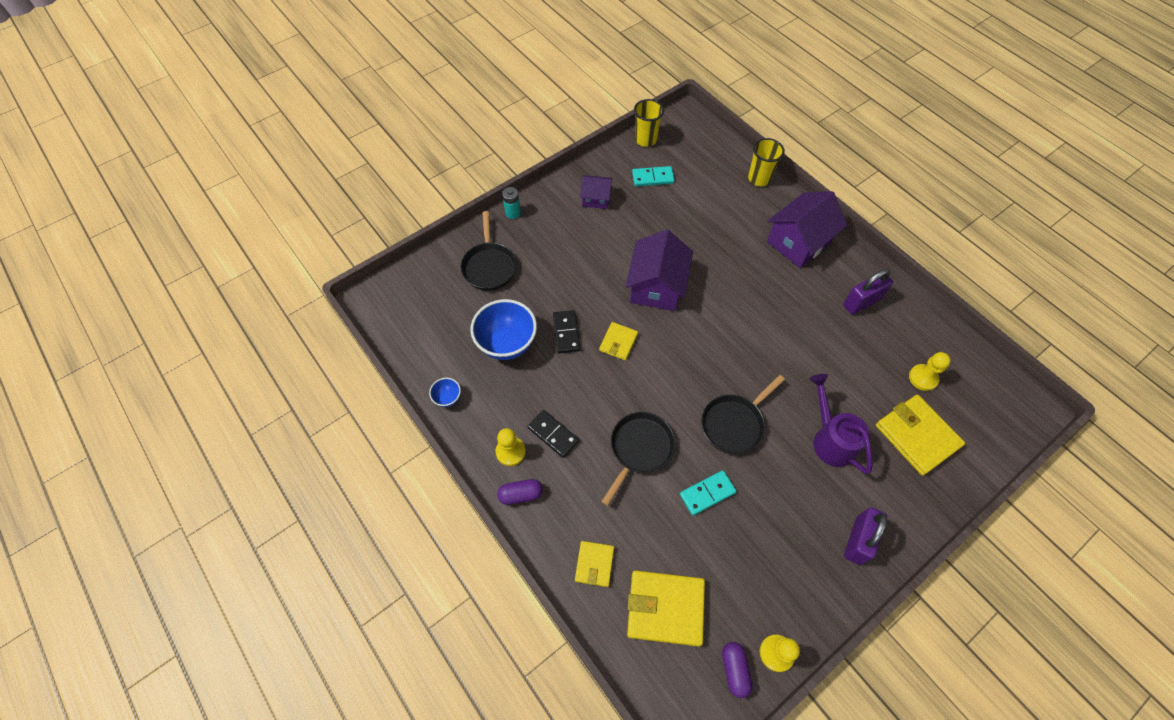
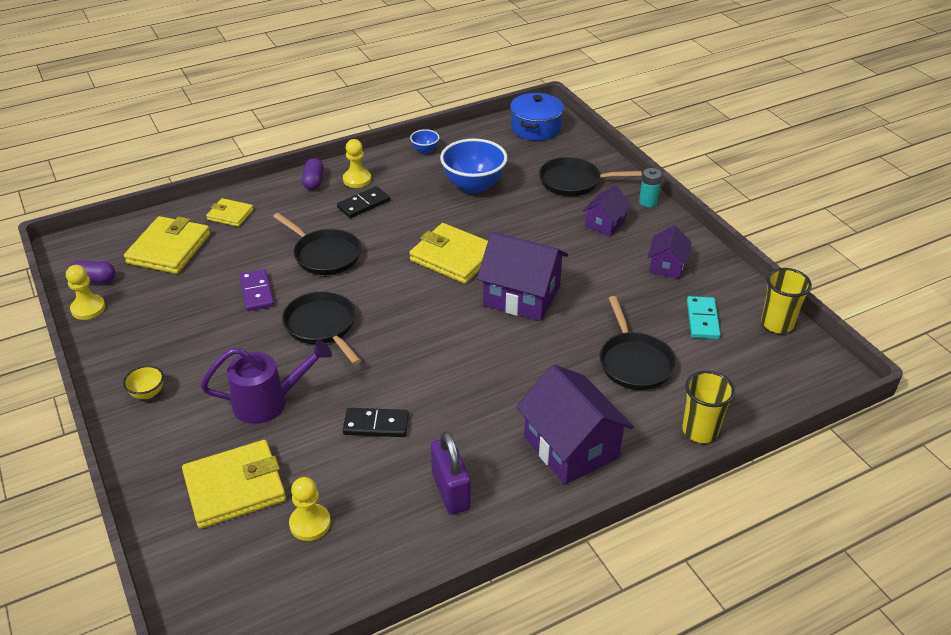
camera: 100 degrees right, 20 degrees down
black domino [553,310,580,354] -> black domino moved to [343,408,409,437]
yellow wallet [599,322,638,360] -> yellow wallet [409,223,488,284], size x1.79
turquoise domino [680,470,737,516] -> purple domino [239,269,274,311]
purple padlock [844,507,887,565] -> yellow bowl [123,366,164,399]
none -> blue pot [510,93,564,141]
none -> purple house [583,186,631,236]
none -> black pan [600,296,676,390]

